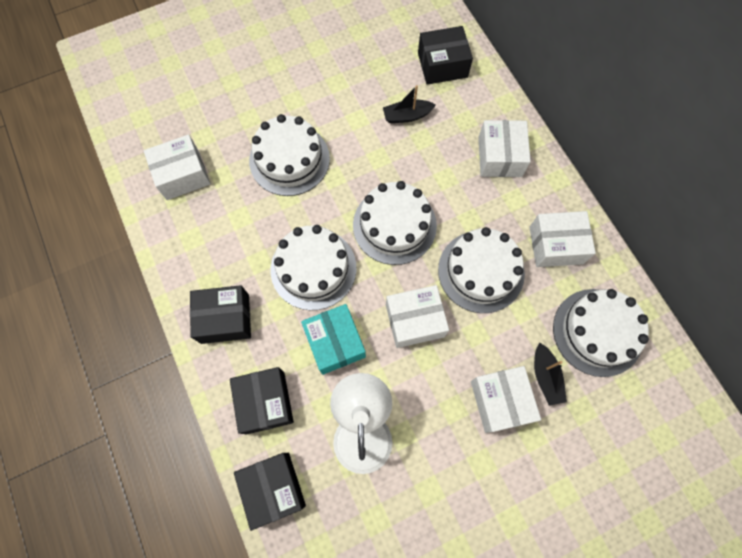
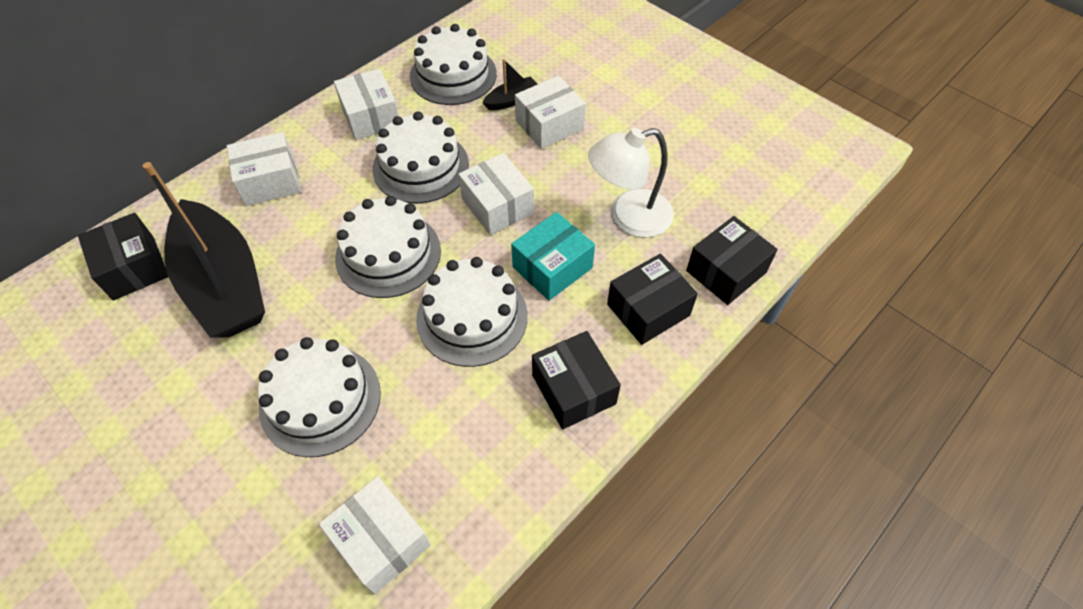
camera: 110 degrees left, 15 degrees down
black boat [383,85,436,123] -> black boat [143,162,265,338], size x2.44

